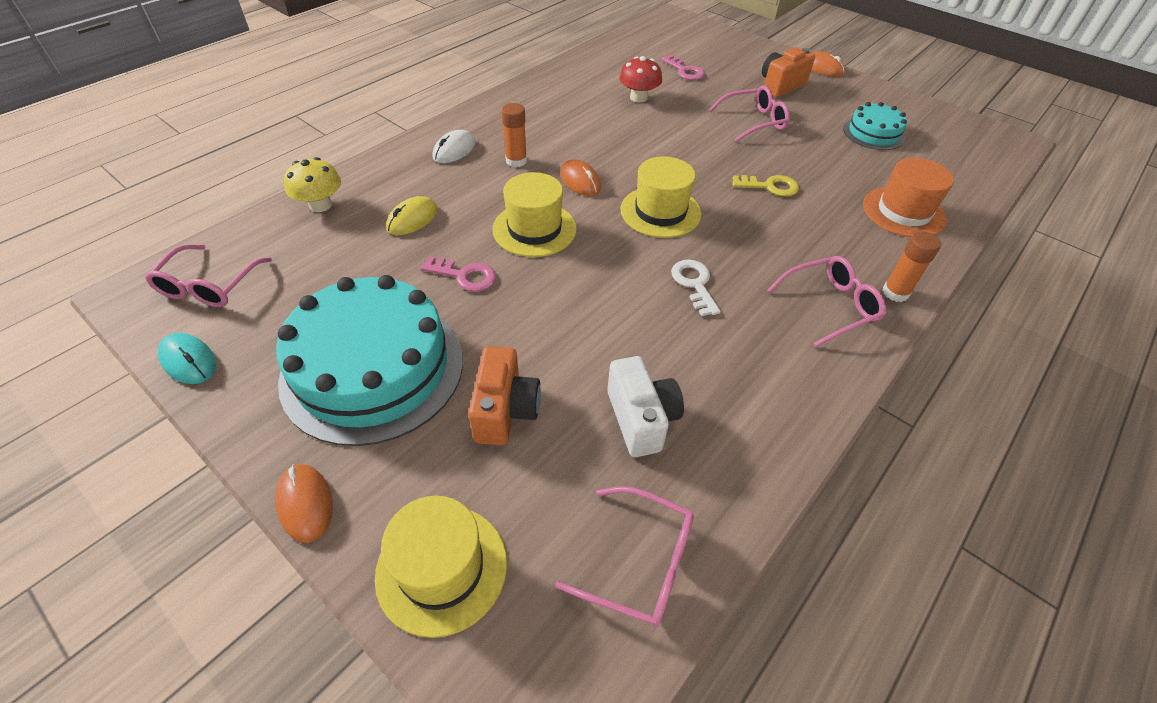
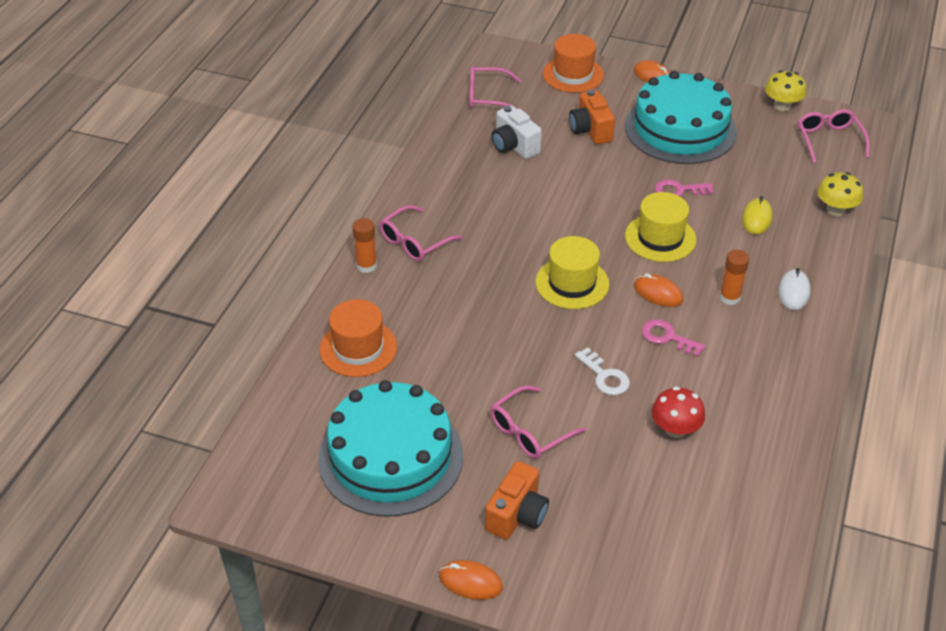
camera: 160 degrees right, 5 degrees down
turquoise mouse [158,333,216,384] -> yellow mushroom [765,70,806,111]
yellow hat [375,496,507,638] -> orange hat [543,34,604,93]
pink key [661,55,705,80] -> pink key moved to [642,319,706,357]
white key [671,260,721,316] -> white key moved to [575,347,630,395]
yellow key [732,175,799,197] -> none
turquoise cake [843,102,907,150] -> turquoise cake [318,380,463,517], size x2.01

